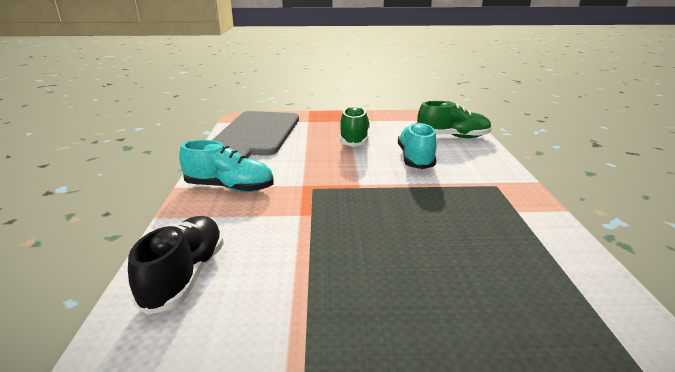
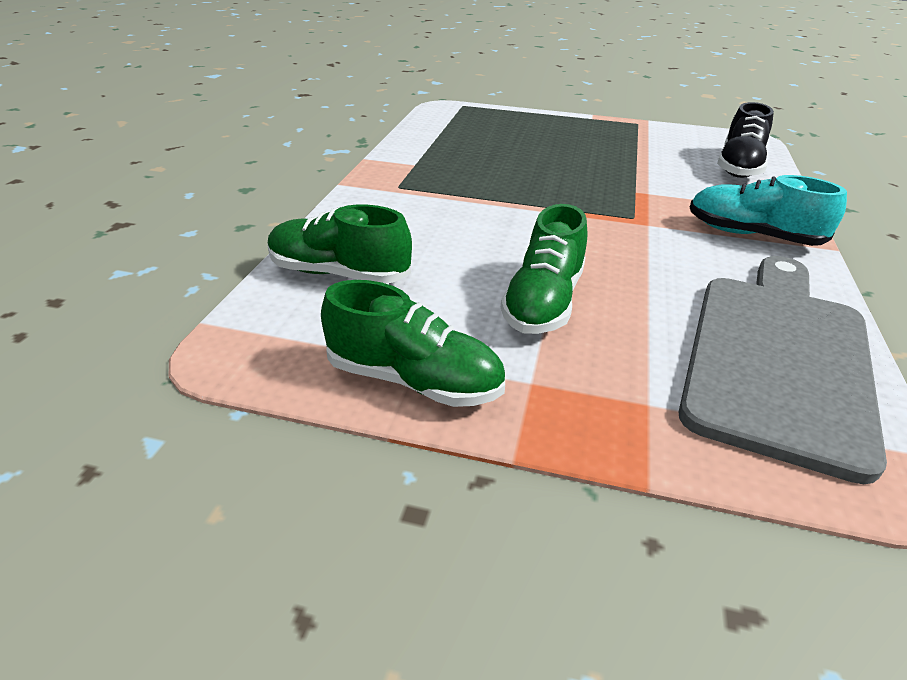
camera: 165 degrees left, 10 degrees up
turquoise shoe [398,122,437,169] -> none
none -> green shoe [321,280,505,407]

